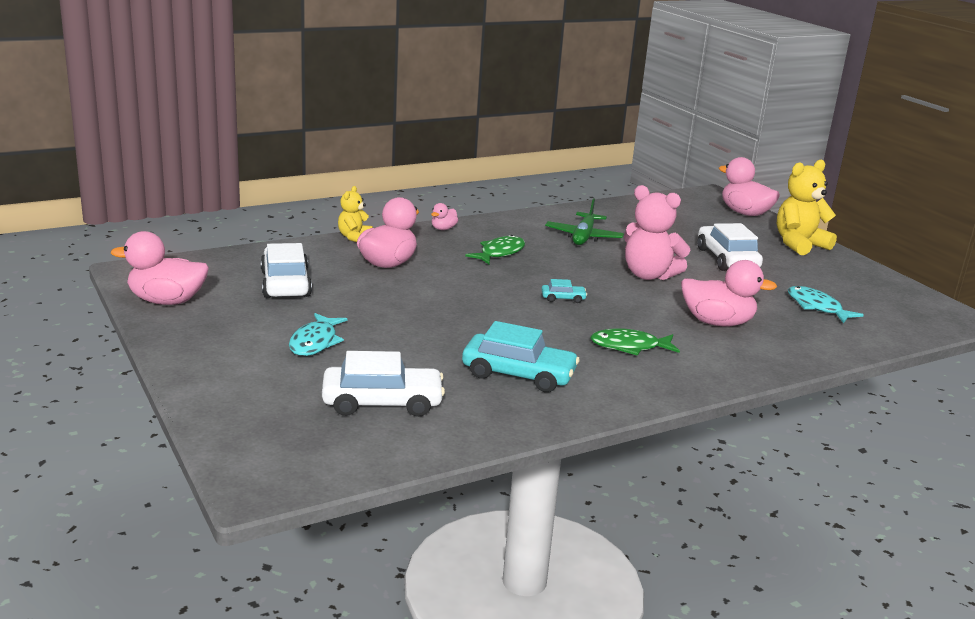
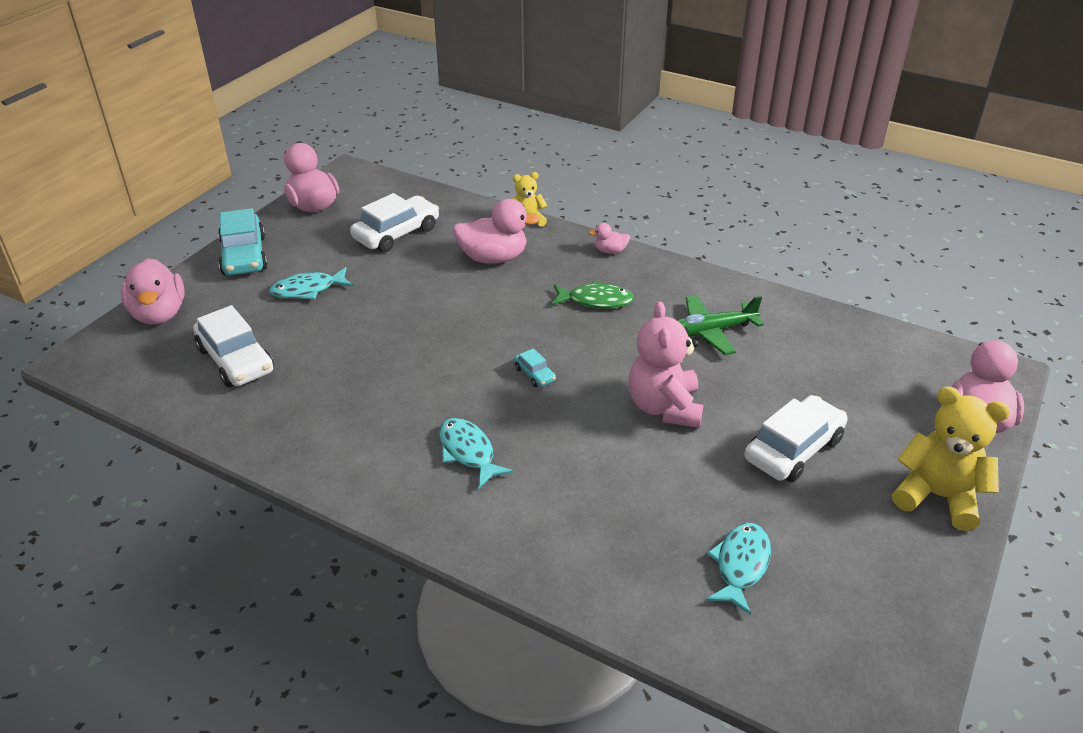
camera: 60 degrees right, 15 degrees up
turquoise car [462,321,580,392] -> turquoise car moved to [218,208,268,276]
green fish [590,328,680,356] -> turquoise fish [439,418,513,488]
pink duck [681,260,777,326] -> pink duck moved to [121,258,185,325]

